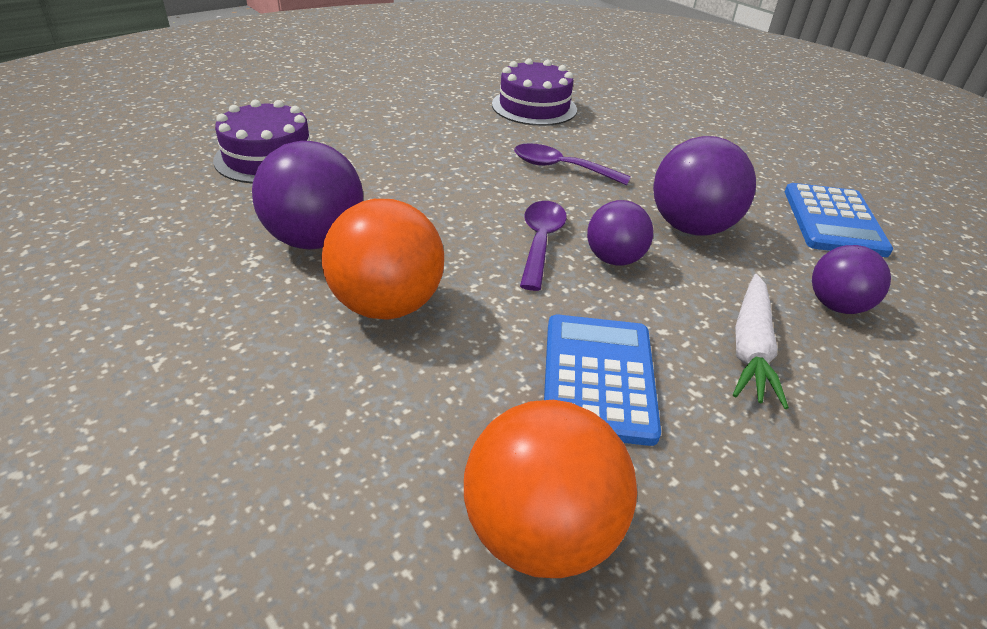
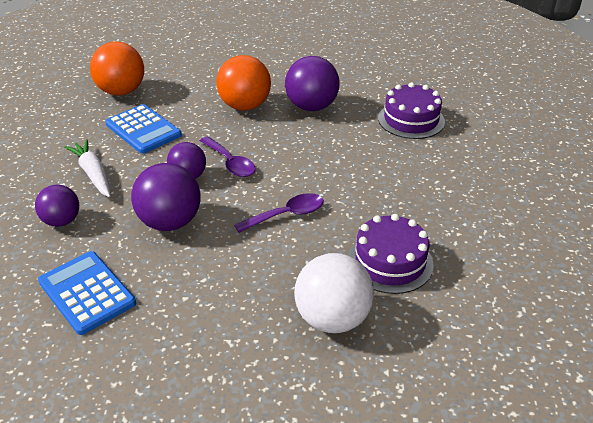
camera: 135 degrees right, 0 degrees up
none -> white ball [294,253,374,333]

